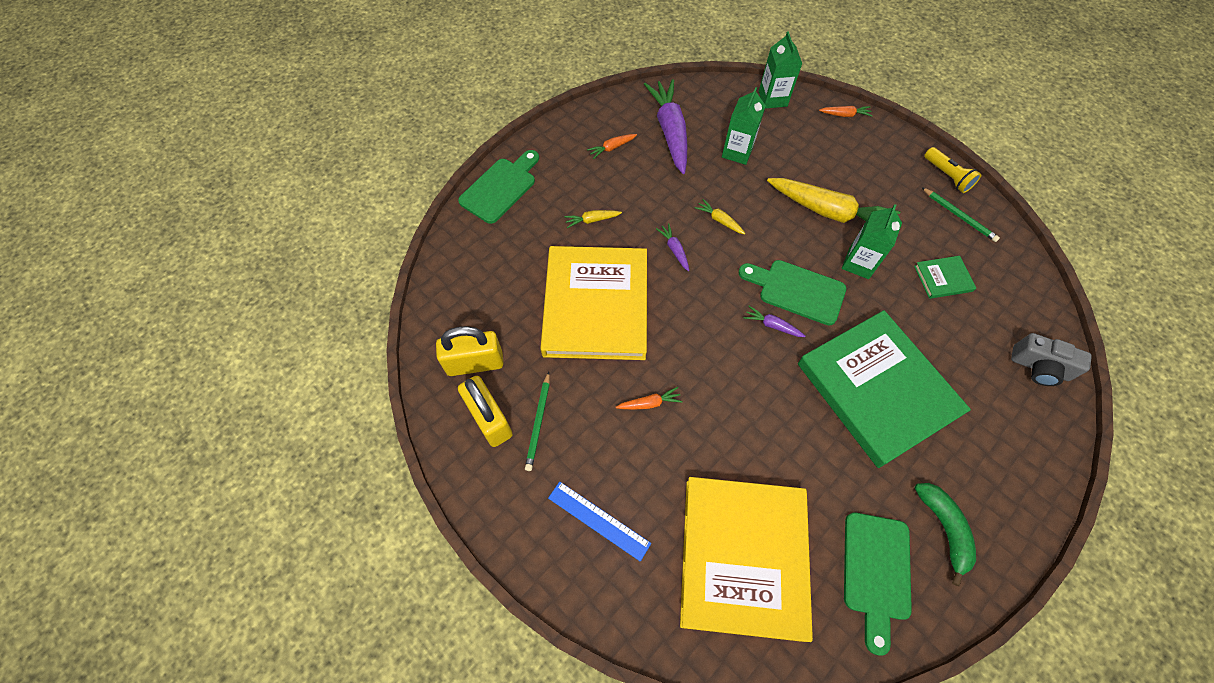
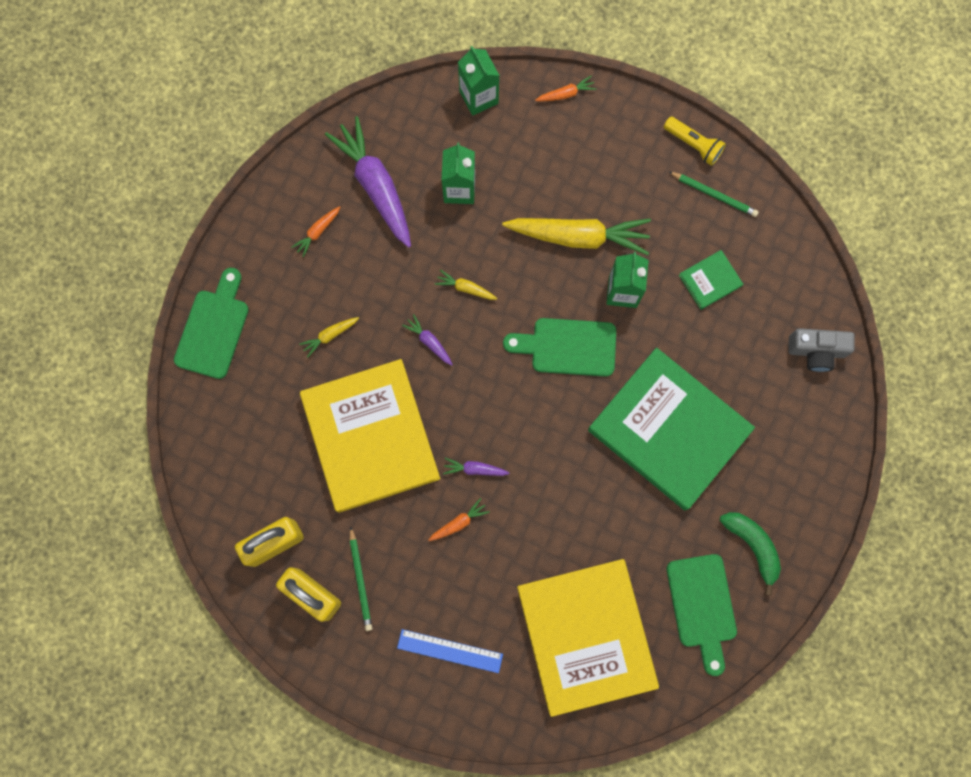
camera: 20 degrees left, 15 degrees up
purple carrot [744,306,806,337] -> purple carrot moved to [443,458,510,476]

